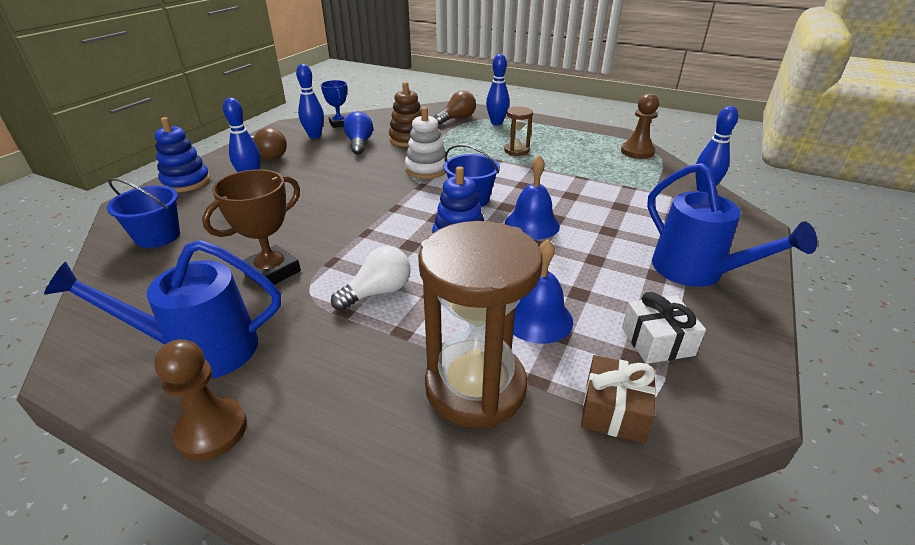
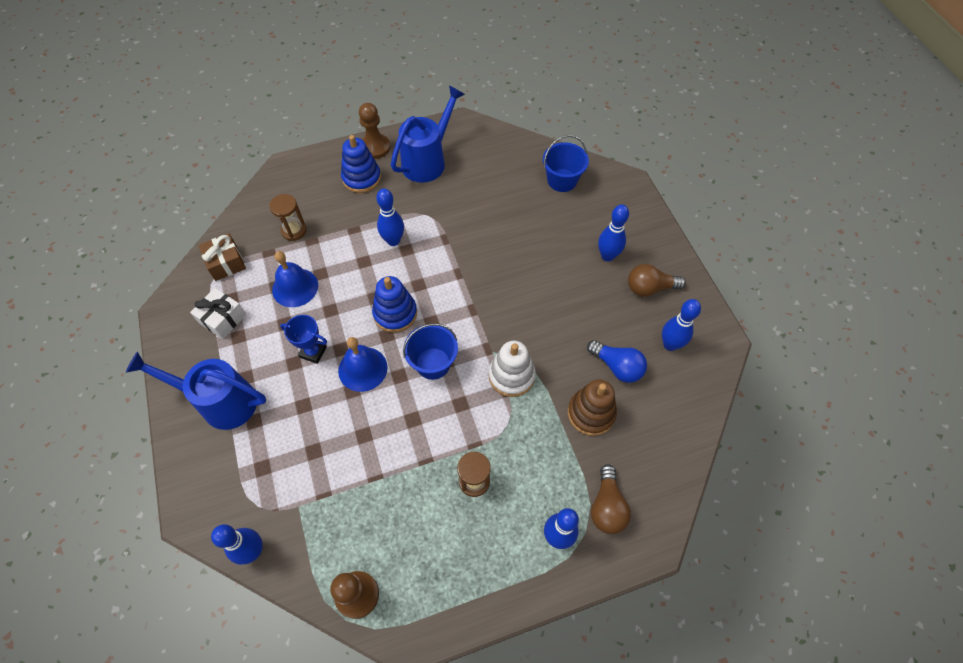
camera: 135 degrees right, 25 degrees up
blue stacking toy [155,117,210,192] -> blue stacking toy moved to [341,135,381,193]
brown trophy [202,169,301,288] -> none
blue trophy [321,80,347,128] -> blue trophy moved to [280,315,327,364]
white light bulb [331,246,411,311] -> blue bowling pin [376,188,404,246]
brown hourglass [418,221,542,428] -> brown hourglass [269,194,307,241], size x0.47

